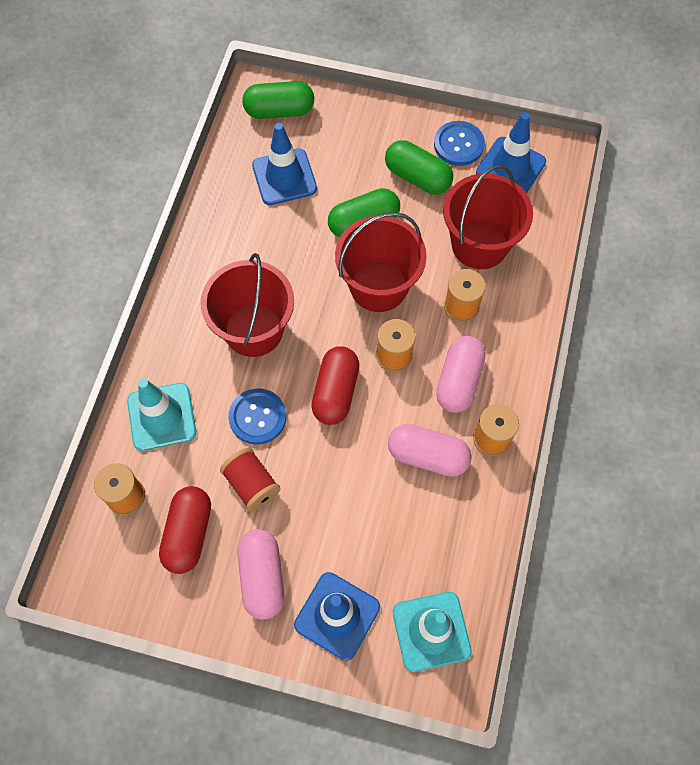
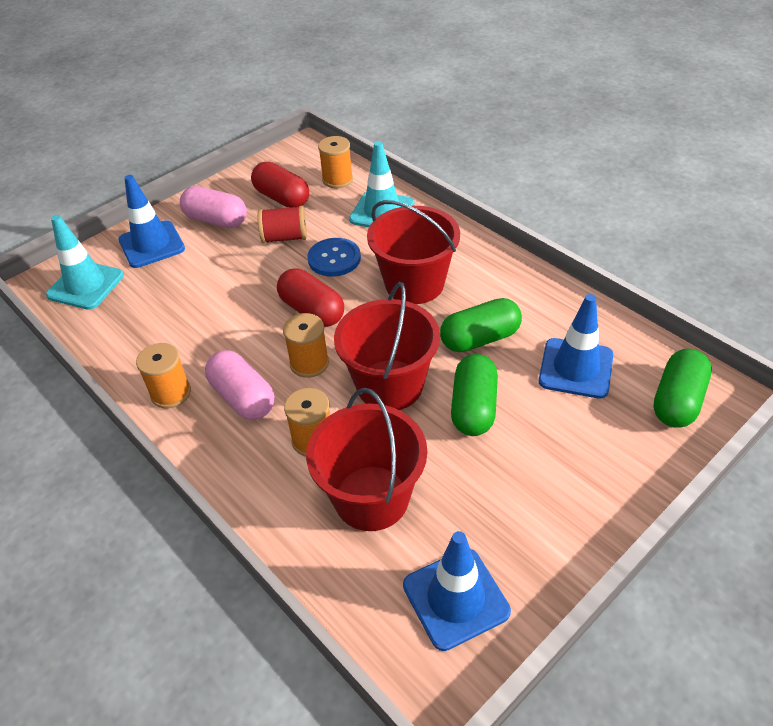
camera: 125 degrees right, 20 degrees down
green capsule [385,140,453,194] -> green capsule moved to [440,298,522,352]
pink capsule [388,424,472,477] -> none
blue button [434,121,485,166] -> none

